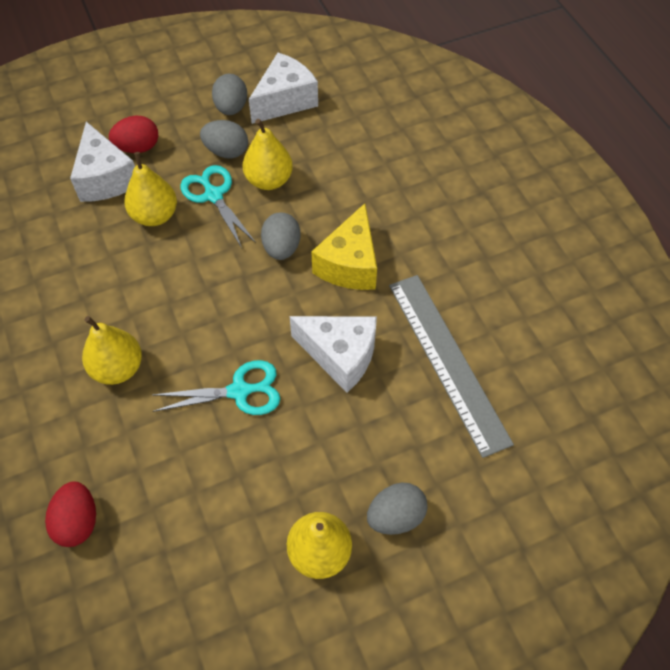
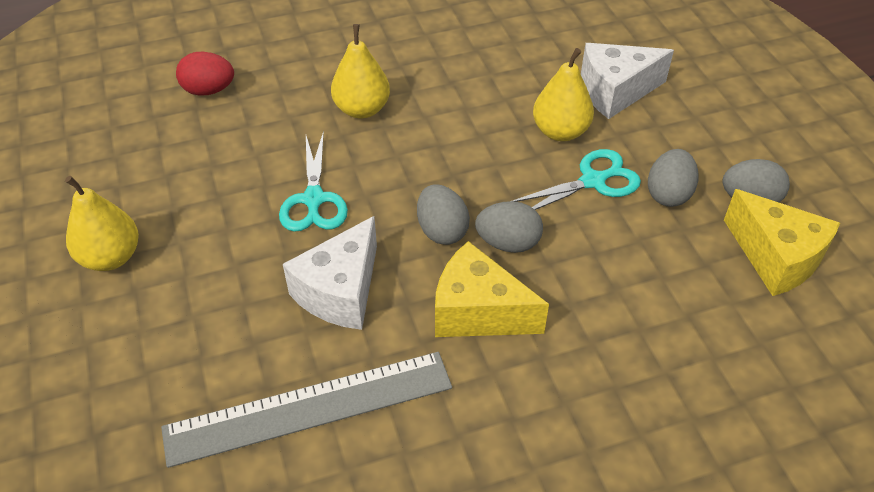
camera: 95 degrees right, 10 degrees down
red egg [109,116,158,153] -> none
yellow pear [243,119,293,190] -> none
white cheese [249,53,318,124] -> yellow cheese [724,189,840,296]
grey egg [367,482,428,535] -> grey egg moved to [417,184,470,245]

